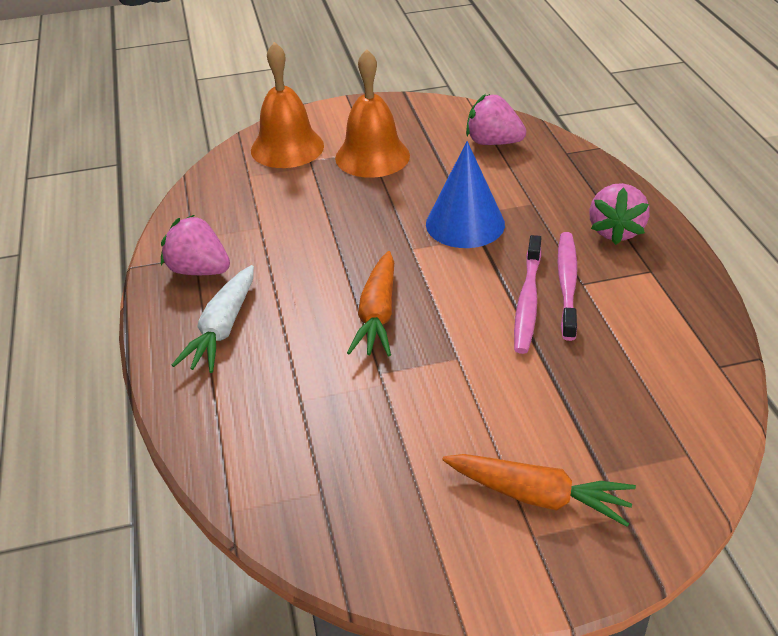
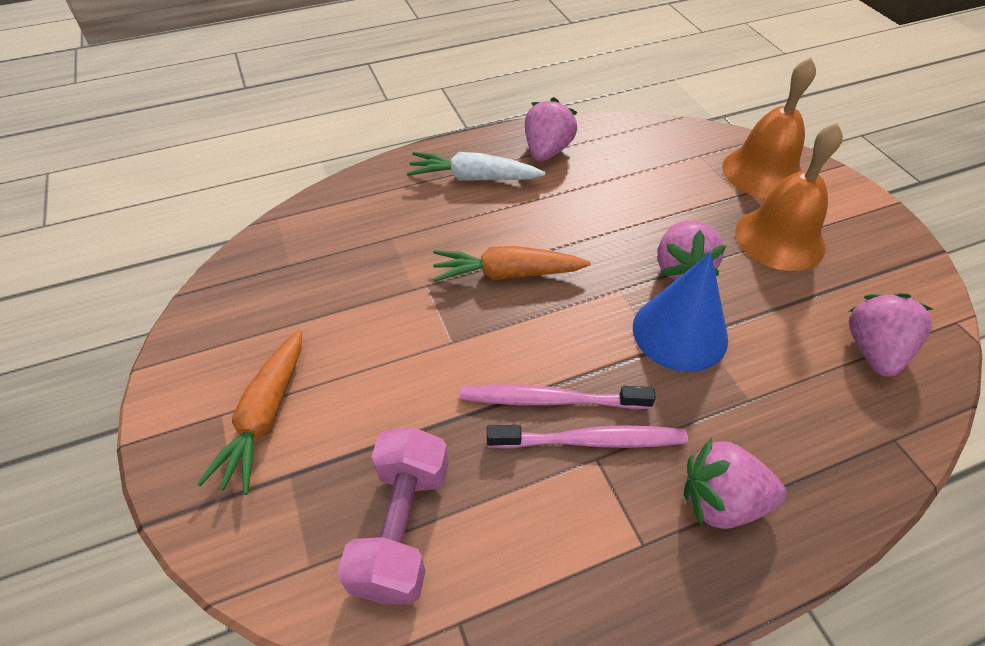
camera: 80 degrees right, 10 degrees up
none -> pink dumbbell [337,427,449,604]
none -> pink strawberry [657,221,726,280]

